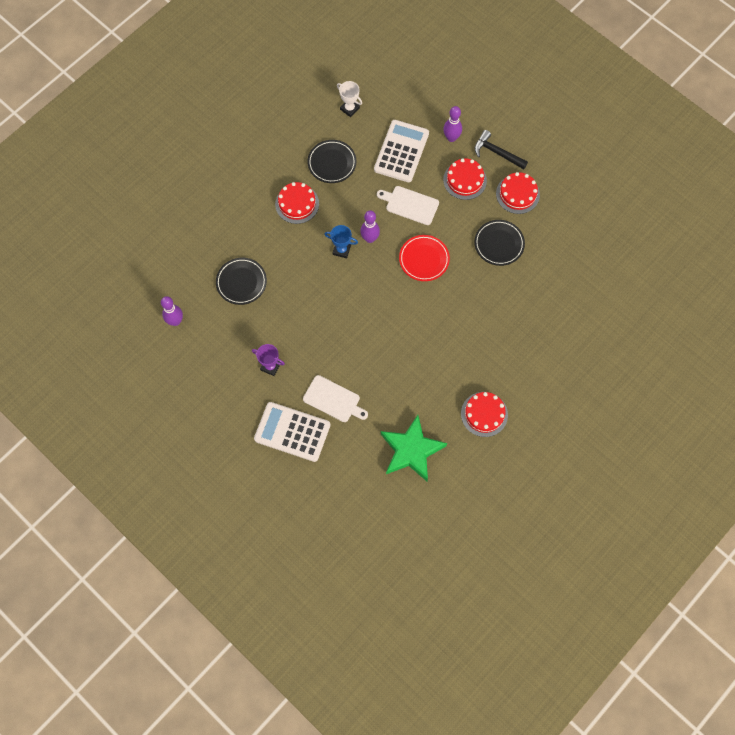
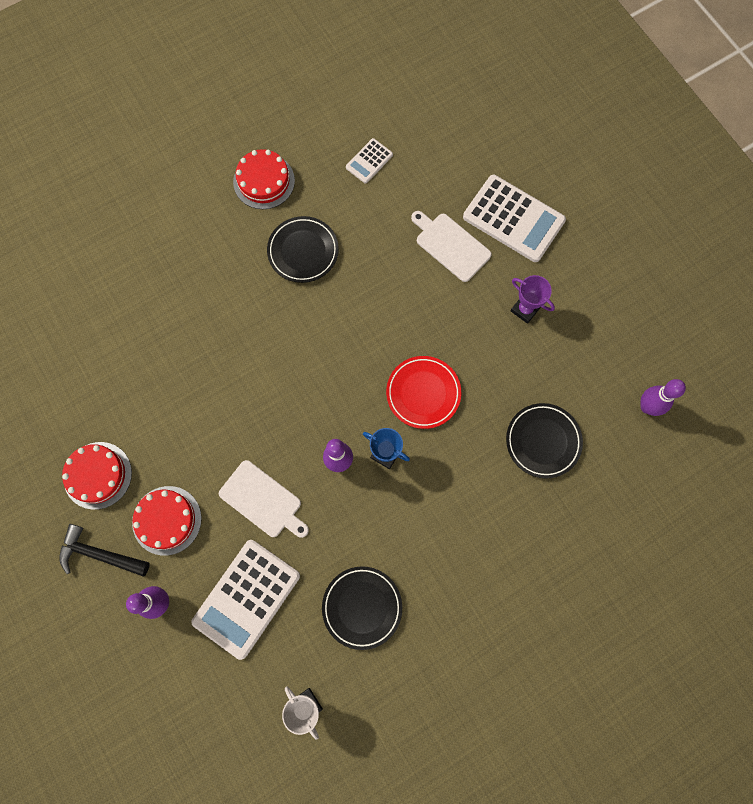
camera: 165 degrees left, 5 degrees up
red cake [275,182,319,224] -> none
green star [381,415,447,481] -> white calculator [346,138,393,183]
red plate [399,235,450,281] -> red plate moved to [386,356,461,429]
black plate [474,220,525,266] -> black plate moved to [267,216,339,283]
black hammer [475,130,528,170] -> black hammer turned 150 degrees clockwise [59,524,150,577]

